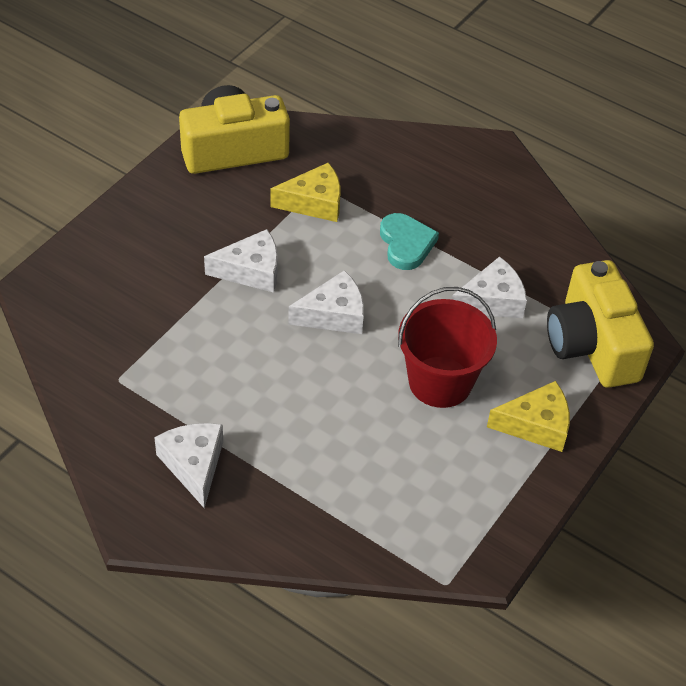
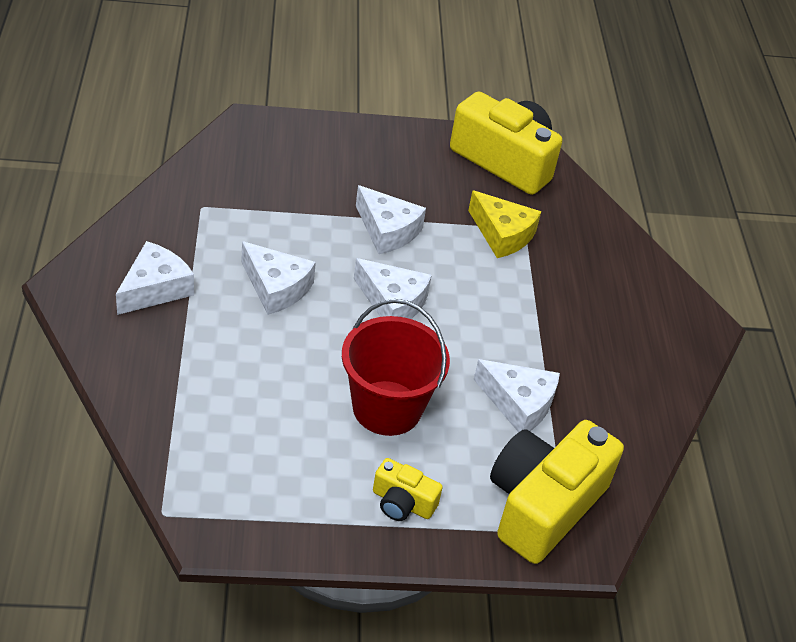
camera: 50 degrees right, 5 degrees down
turquoise heart [380,213,439,270] -> none
yellow cheese [487,381,570,452] -> yellow camera [373,458,443,521]
none -> white cheese [241,241,316,315]

